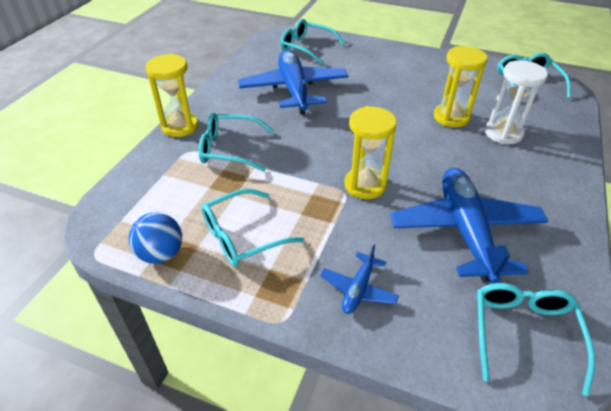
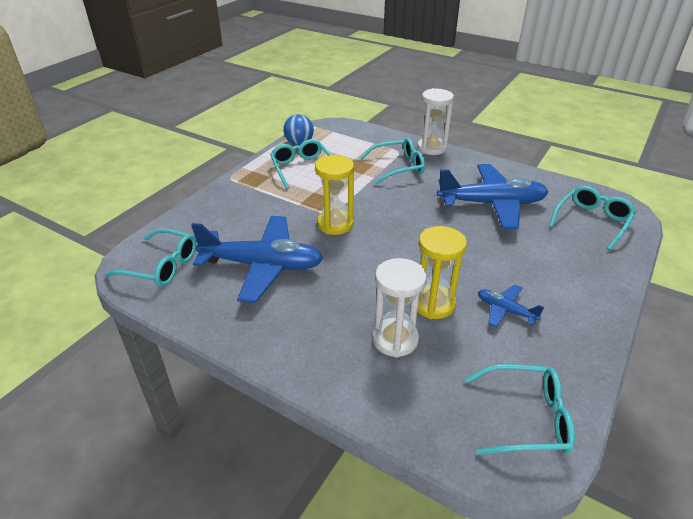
camera: 100 degrees right, 5 degrees down
yellow hourglass [146,54,198,137] -> white hourglass [417,88,454,155]
turquoise glasses [199,113,274,172] -> turquoise glasses turned 60 degrees clockwise [360,138,425,185]
blue plane [320,244,399,314] -> blue plane moved to [478,285,544,327]

